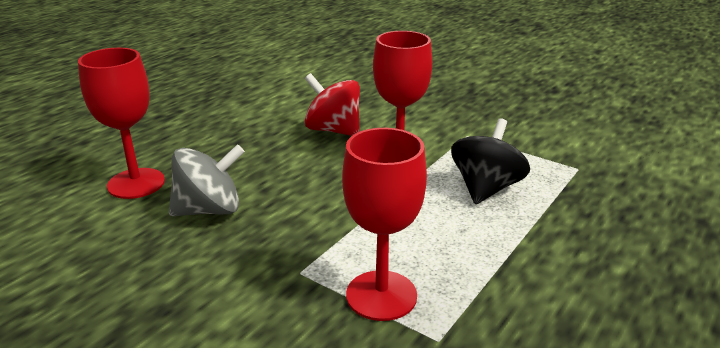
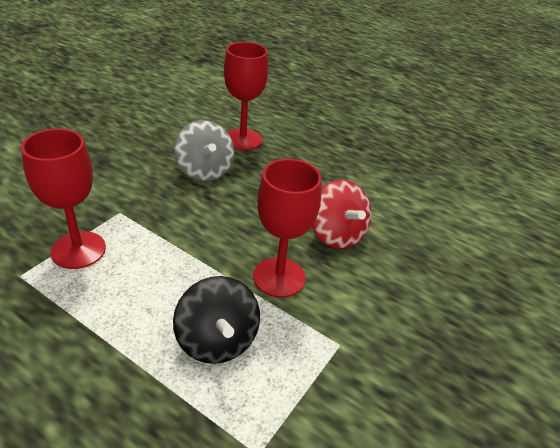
camera: 85 degrees right, 10 degrees up
red spinning top [305,73,360,136] -> red spinning top turned 120 degrees clockwise [312,180,372,249]
black spinning top [451,118,530,204] -> black spinning top turned 45 degrees clockwise [173,276,260,364]

